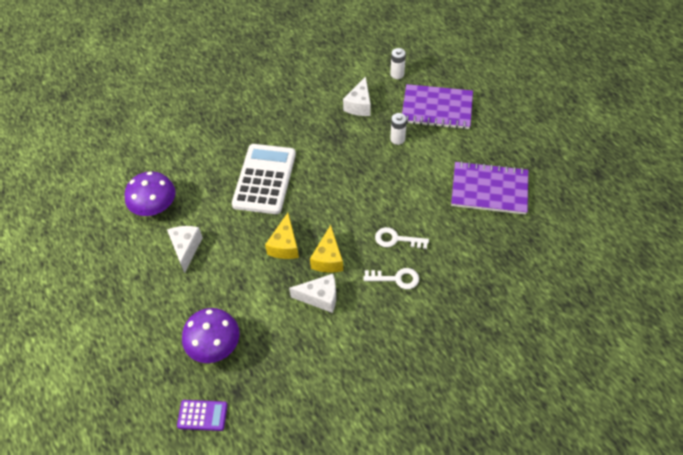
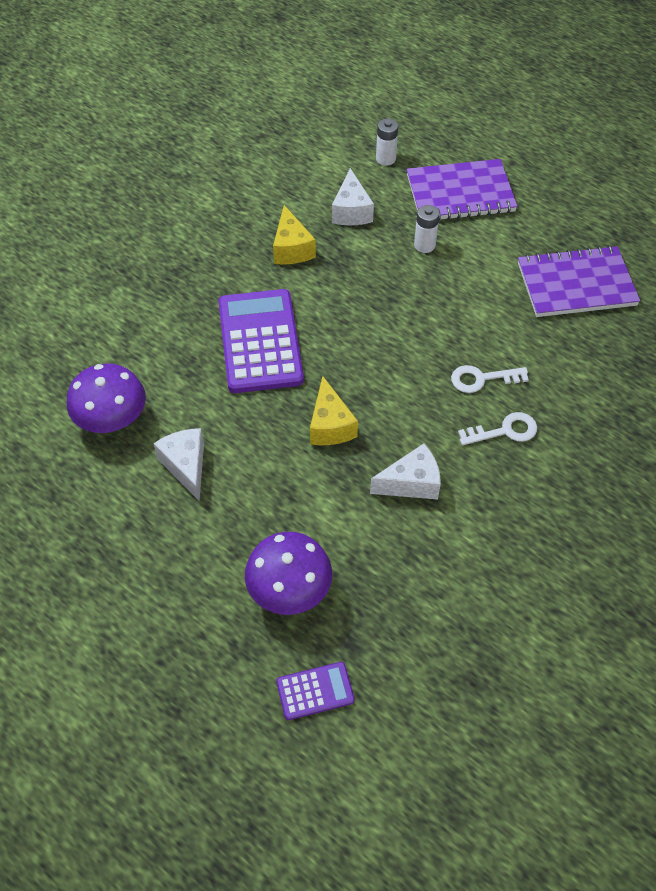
camera: 20 degrees left, 0 degrees up
white calculator [232,144,296,214] -> purple calculator [218,289,304,393]
yellow cheese [310,225,343,273] -> yellow cheese moved to [273,205,316,265]

